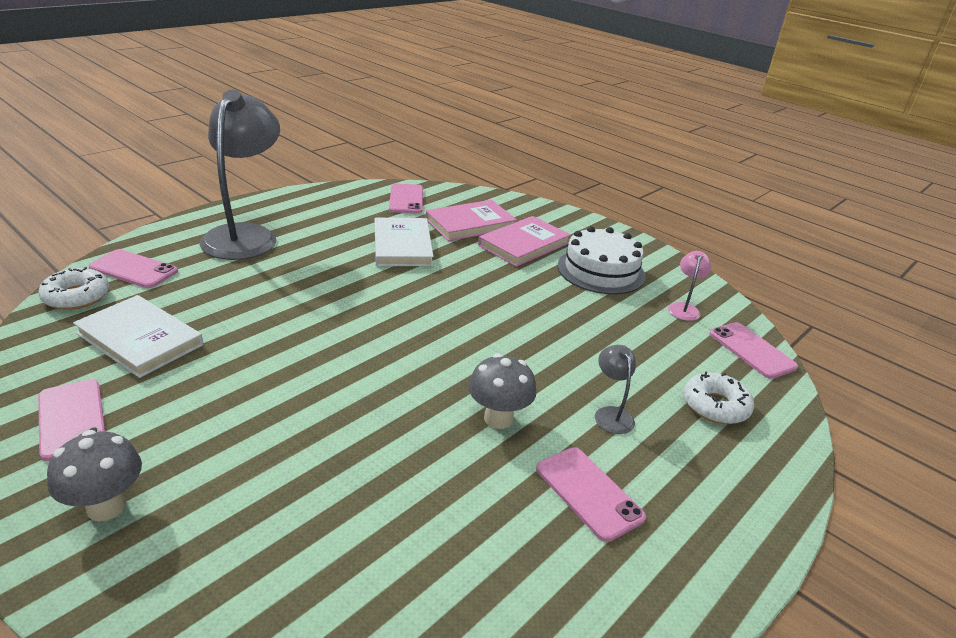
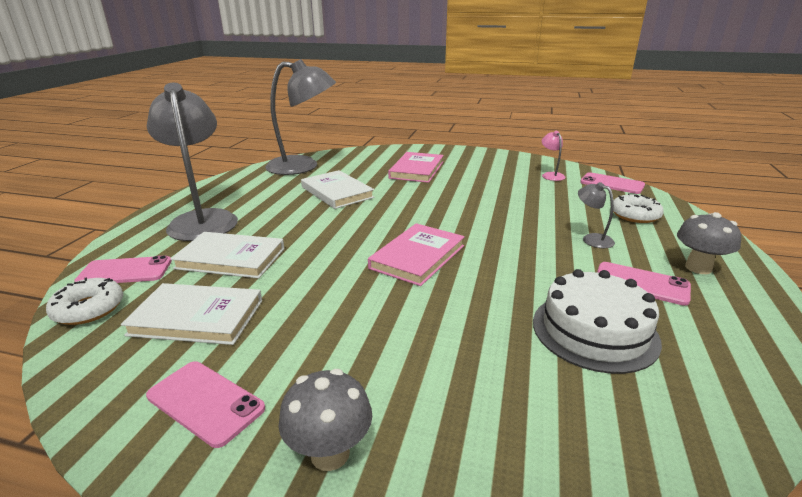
camera: 25 degrees left, 5 degrees down
pink phone [389,183,423,214] -> grey lamp [265,59,336,175]
pink book [426,200,517,241] -> pink book moved to [368,223,465,286]
grey mushroom [468,354,536,429] -> grey mushroom moved to [677,212,741,274]
white cake [558,226,646,294] -> white cake moved to [533,269,662,374]
none -> white book [171,232,284,278]

